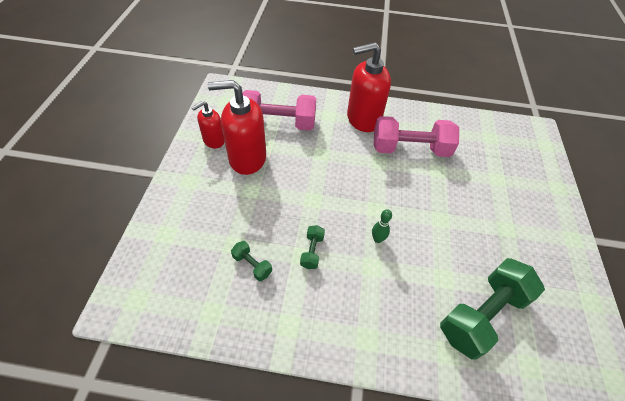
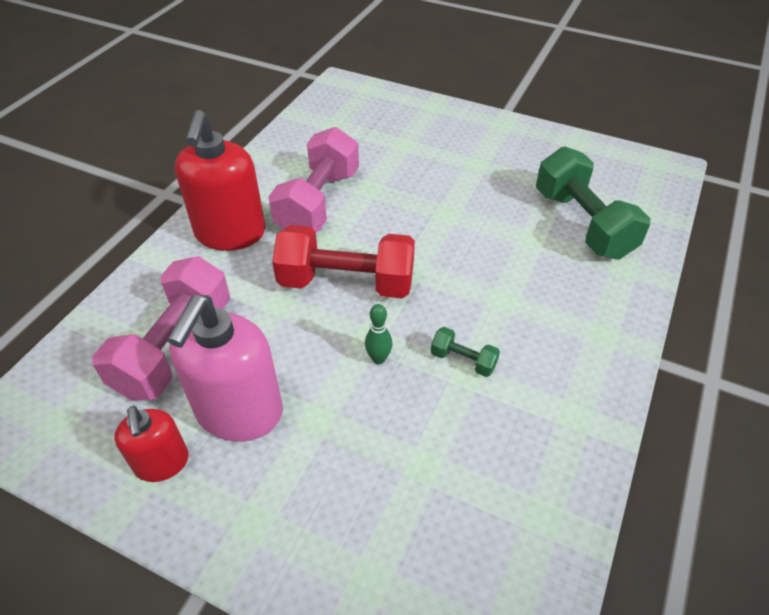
camera: 70 degrees left, 5 degrees down
red soap dispenser [208,80,266,175] -> pink soap dispenser [167,295,283,442]
green dumbbell [231,241,272,281] -> none
green bowling pin [372,209,392,243] -> green bowling pin moved to [365,304,392,364]
none -> red dumbbell [272,225,415,298]

